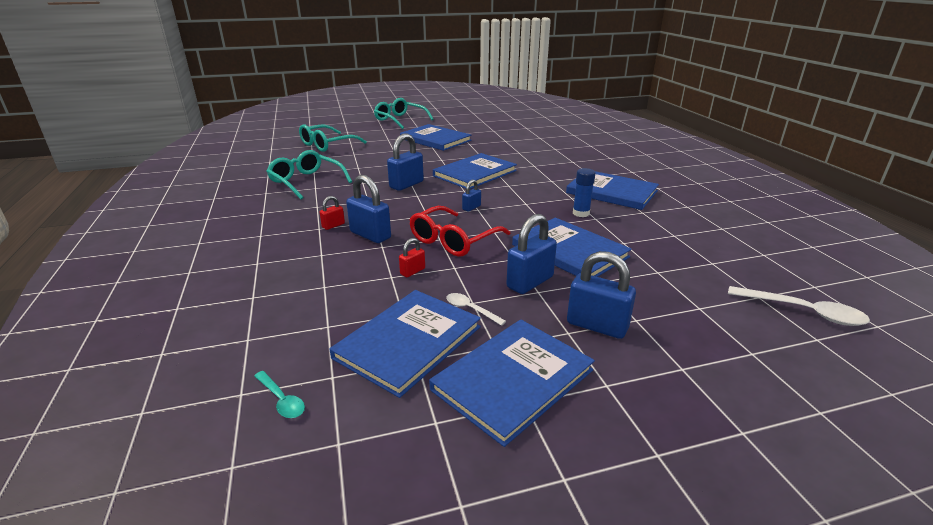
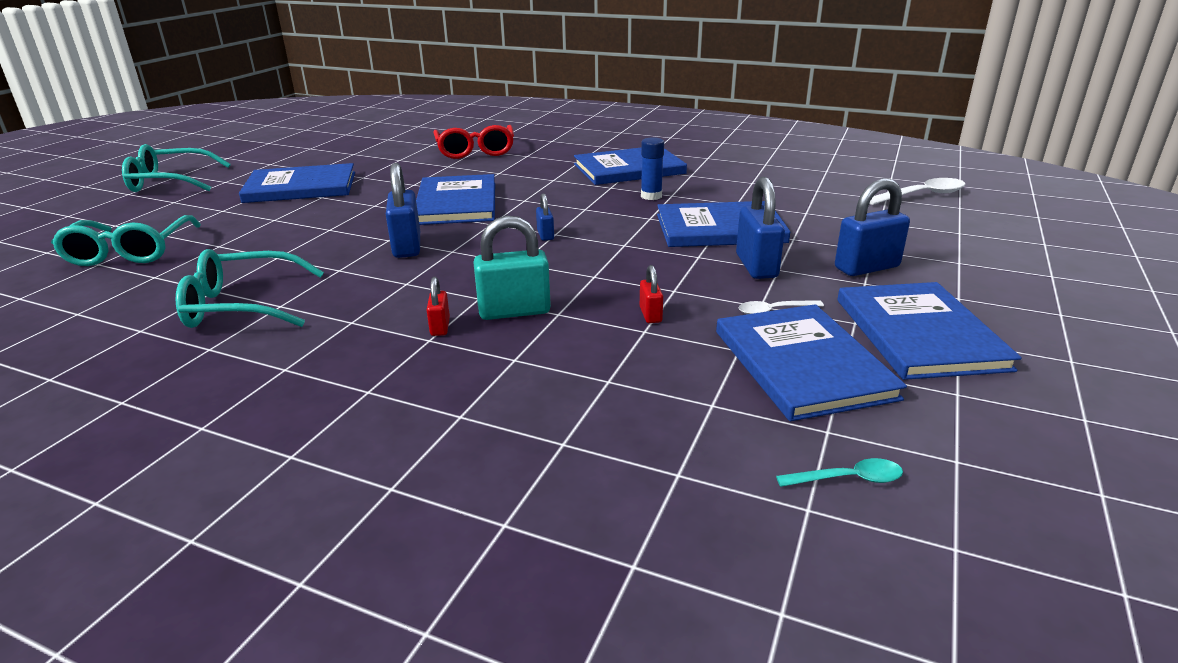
camera: 50 degrees left, 0 degrees up
blue padlock [346,175,391,243] -> turquoise padlock [473,216,551,320]
red glasses [409,206,510,257] -> red glasses moved to [434,125,514,159]

